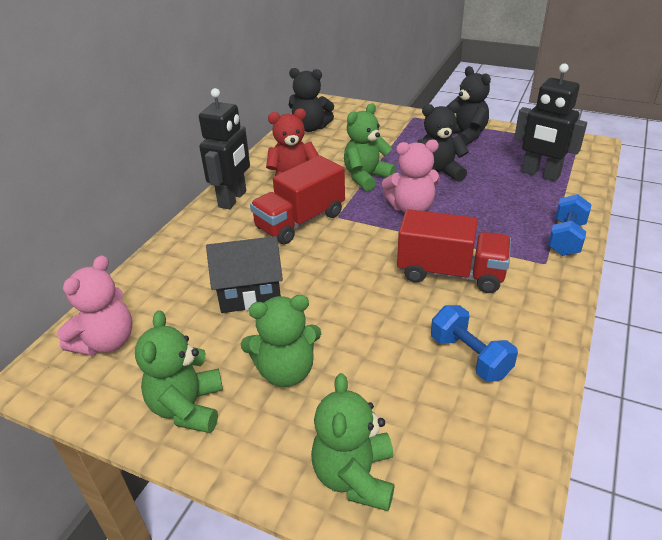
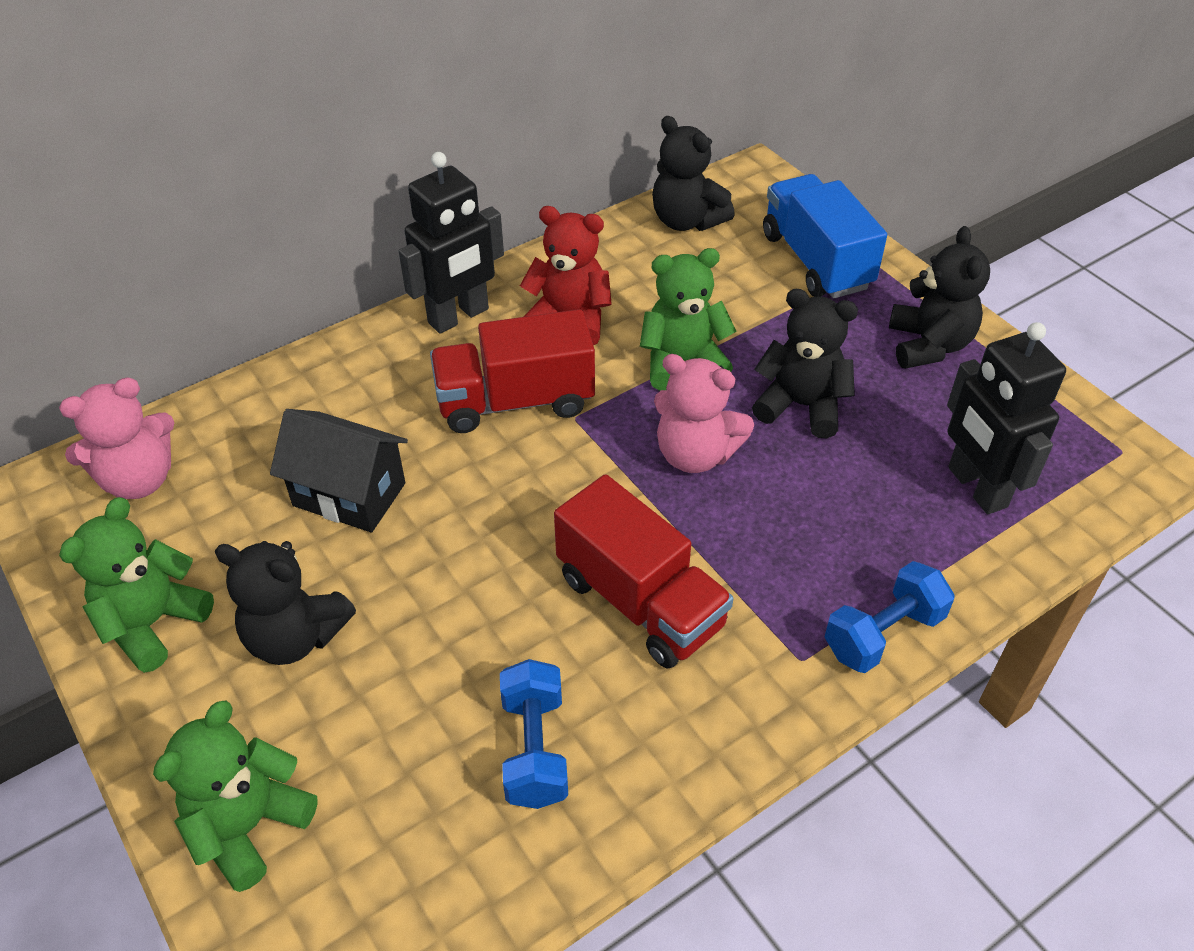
camera: 30 degrees right, 10 degrees up
green teddy bear [241,295,321,387] -> black teddy bear [215,541,356,665]
none -> blue truck [763,174,887,299]

